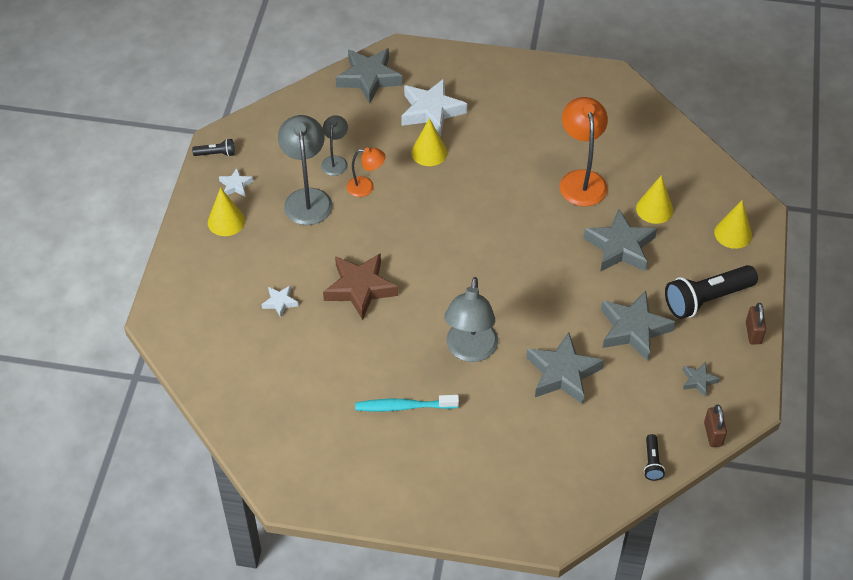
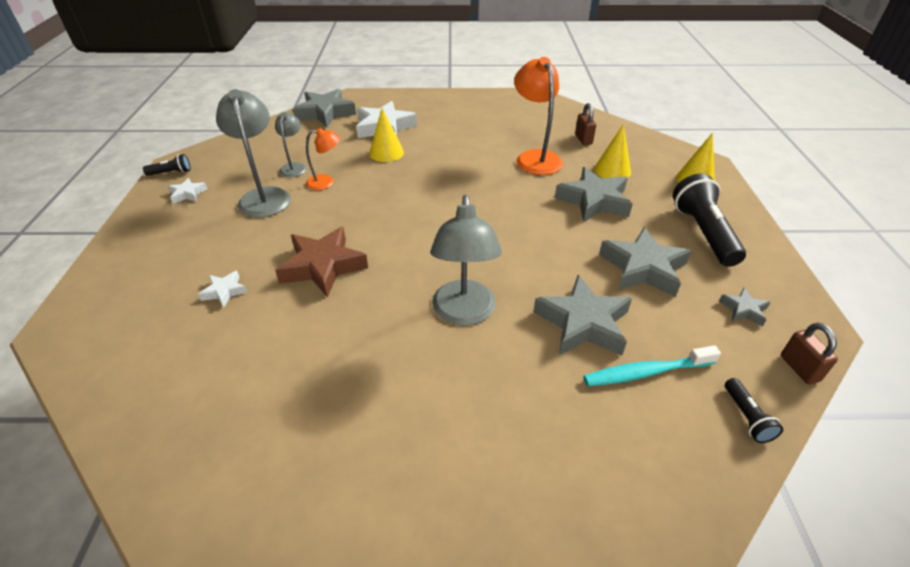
camera: 10 degrees left, 10 degrees down
yellow cone [208,188,245,236] -> none
turquoise toothbrush [355,395,459,412] -> turquoise toothbrush moved to [584,345,721,386]
black flashlight [665,265,758,319] -> black flashlight turned 120 degrees clockwise [673,173,746,267]
brown padlock [746,303,766,344] -> brown padlock moved to [575,103,596,145]

